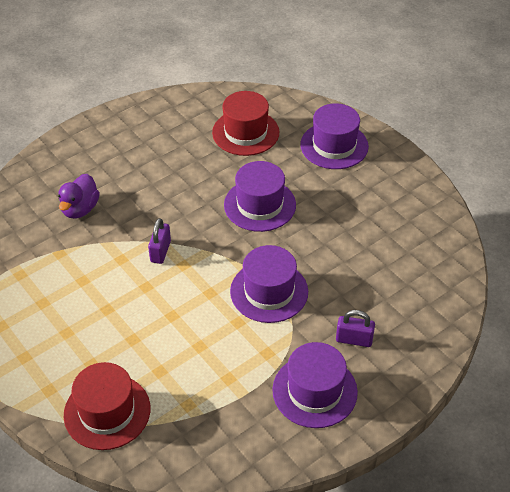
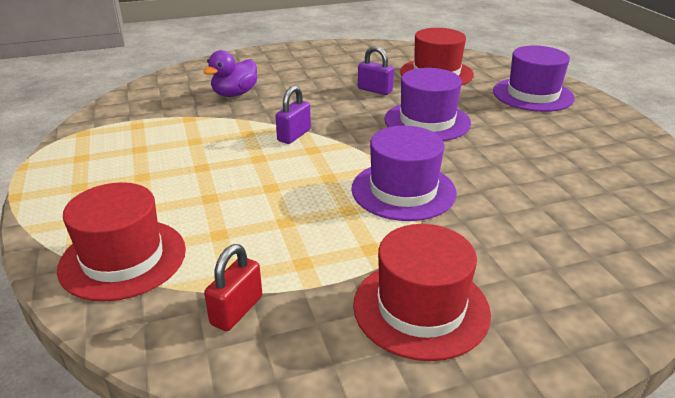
camera: 20 degrees right, 15 degrees down
purple hat [272,342,358,428] -> red hat [353,224,491,361]
purple padlock [336,310,375,347] -> purple padlock moved to [358,46,394,95]
none -> red padlock [204,244,262,331]

